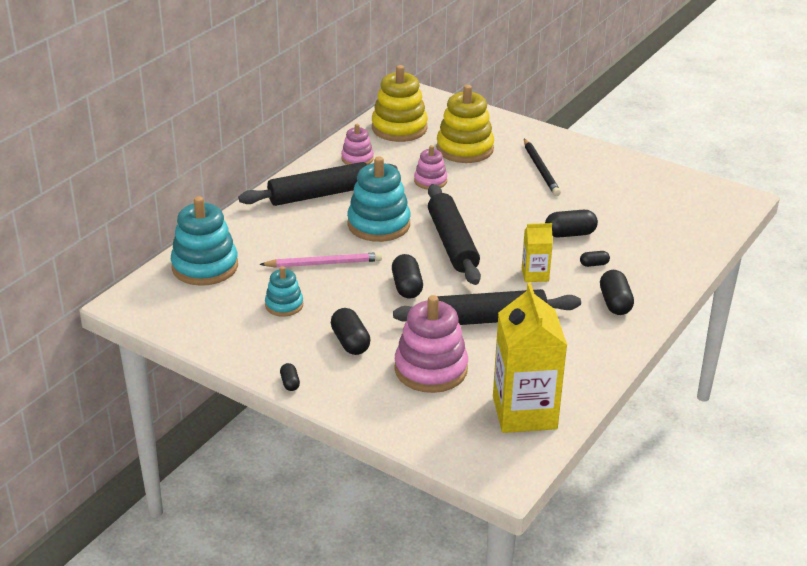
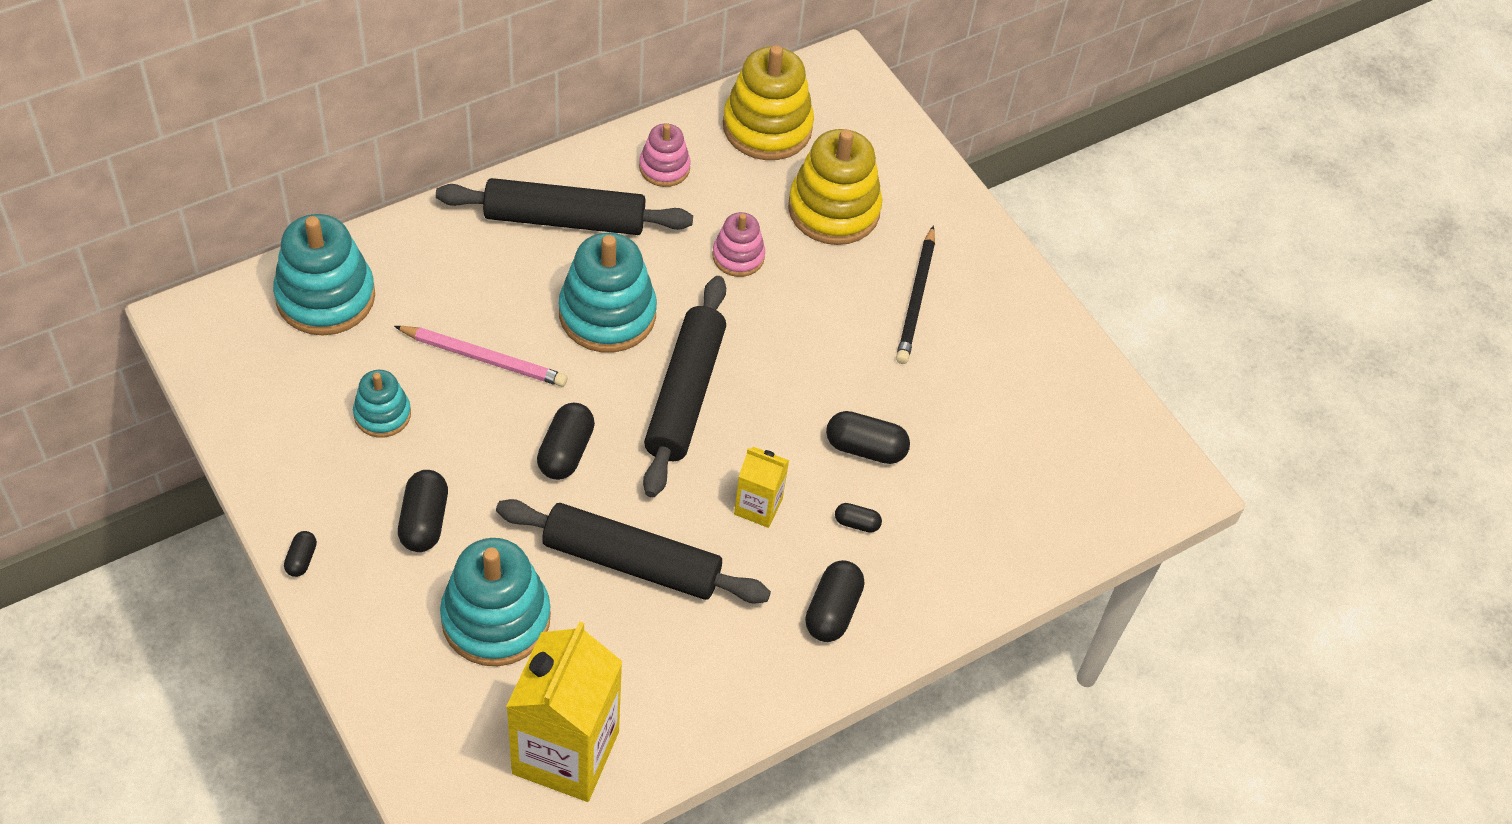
camera: 20 degrees right, 20 degrees up
pink stacking toy [394,295,468,393] -> turquoise stacking toy [440,538,551,666]

